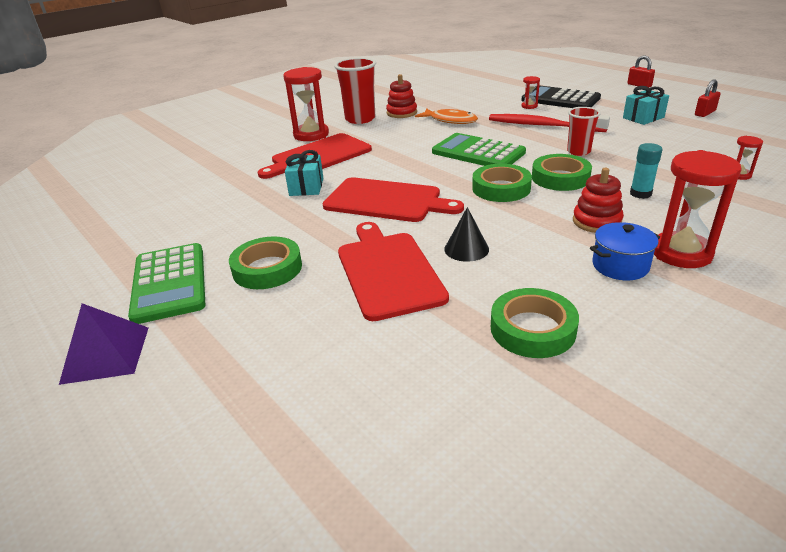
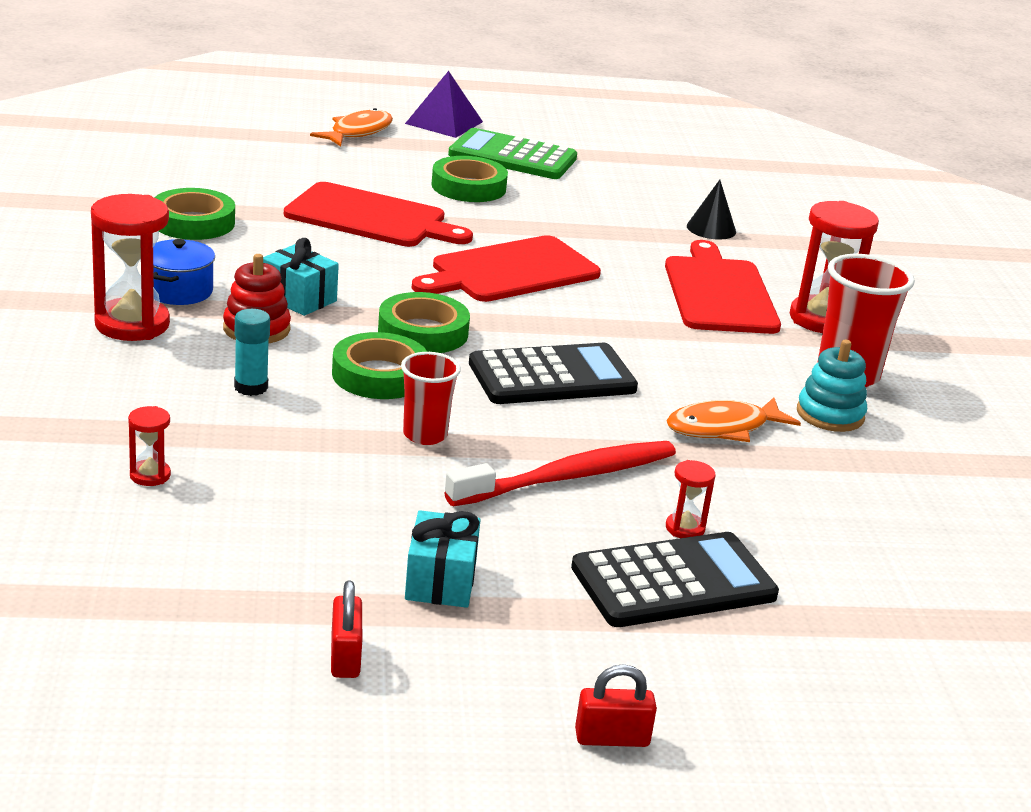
camera: 120 degrees right, 5 degrees down
turquoise gift [285,150,323,196] -> turquoise gift moved to [263,238,339,316]
red stacking toy [386,74,417,118] -> turquoise stacking toy [797,340,867,432]
green calculator [432,133,526,166] -> black calculator [469,343,638,404]
black cone [444,207,489,262] -> black cone moved to [687,180,736,240]
none -> orange fish [310,108,393,146]

